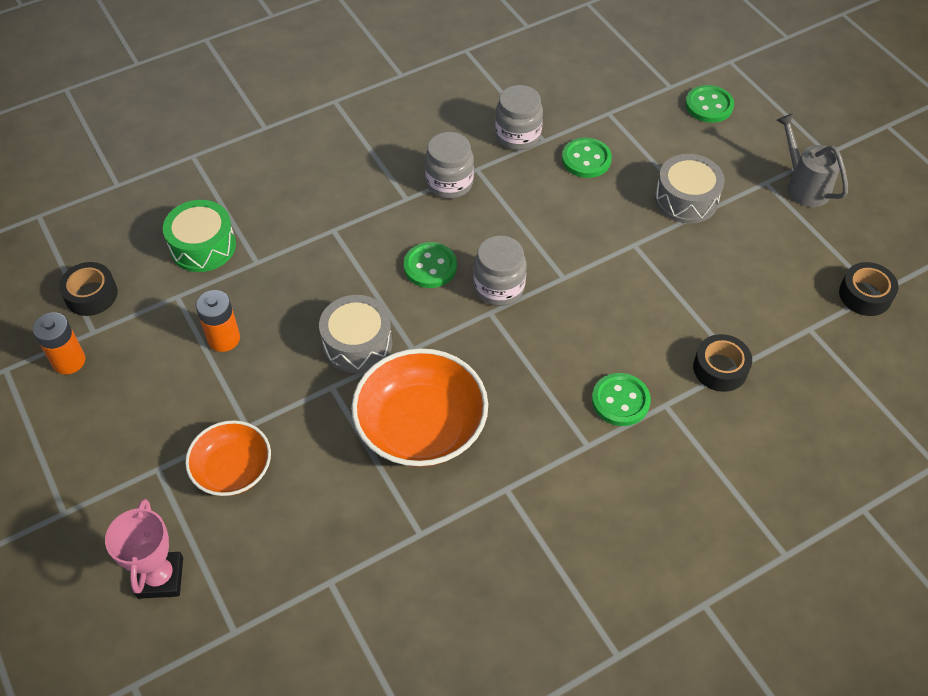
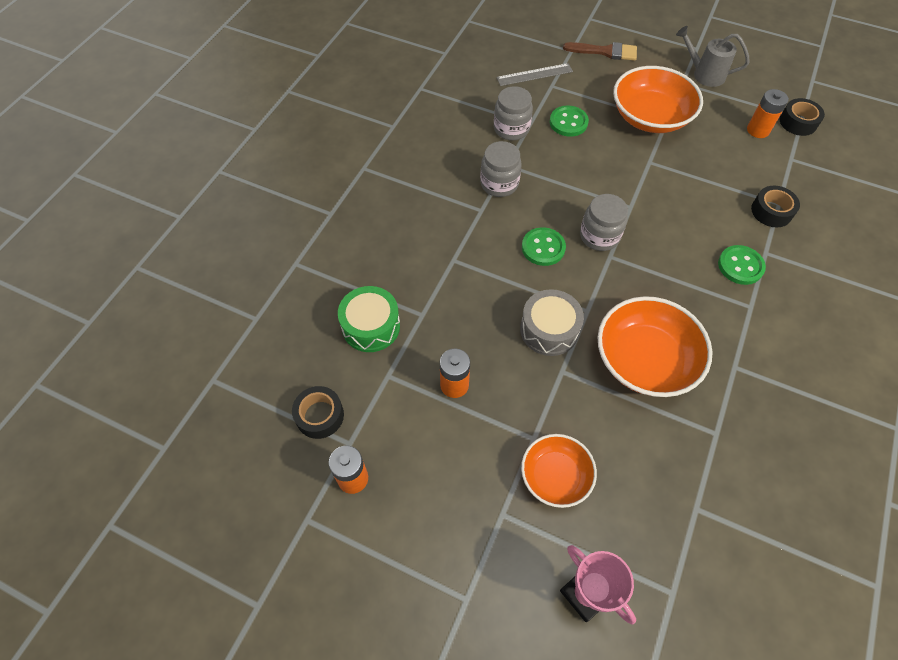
camera: 35 degrees left, 5 degrees up
grey drum [655,154,725,223] -> orange bowl [613,66,703,133]
green button [685,85,734,123] -> brown brush [563,42,637,61]
none -> grey ruler [496,63,573,86]
none -> orange battery [747,89,789,138]

